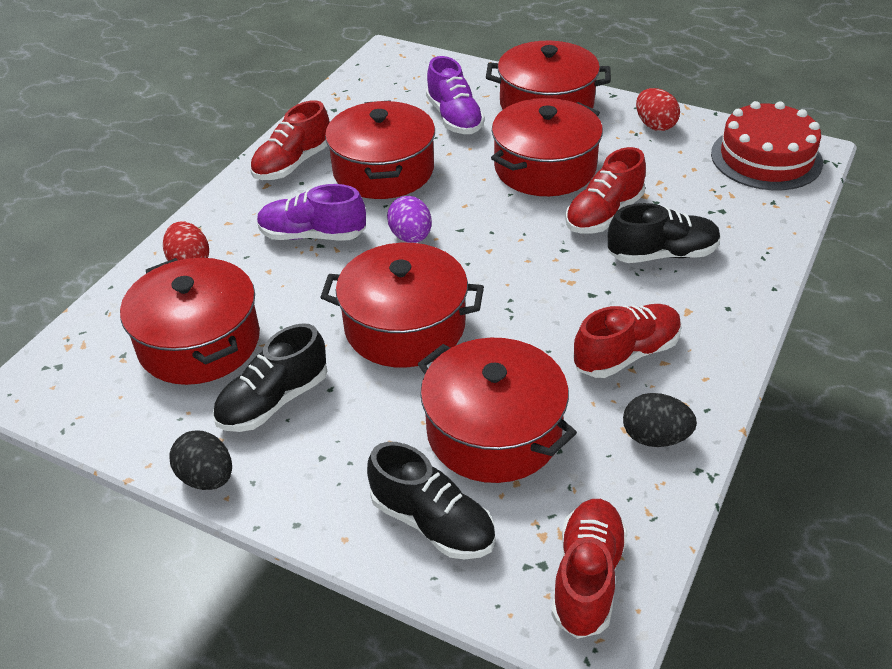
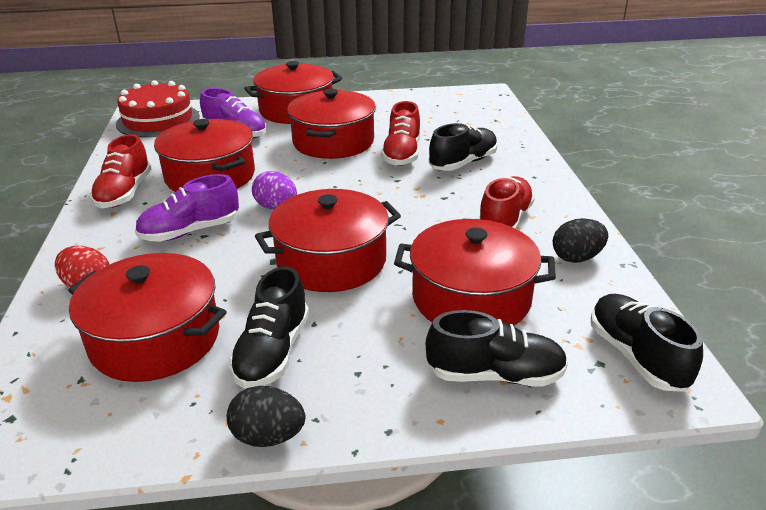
camera: 35 degrees left, 10 degrees down
red shoe [551,499,628,639] -> black shoe [591,294,703,392]
red egg [636,88,680,131] -> none
red cake [711,101,823,190] -> red cake moved to [116,80,200,137]

